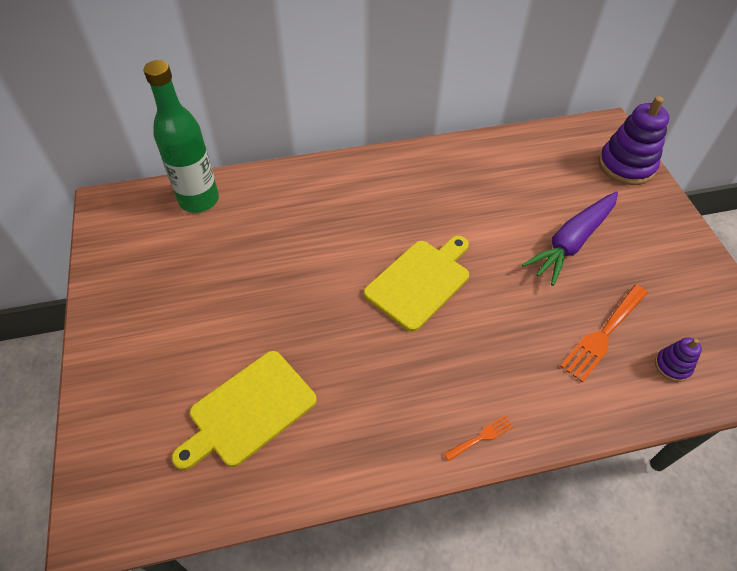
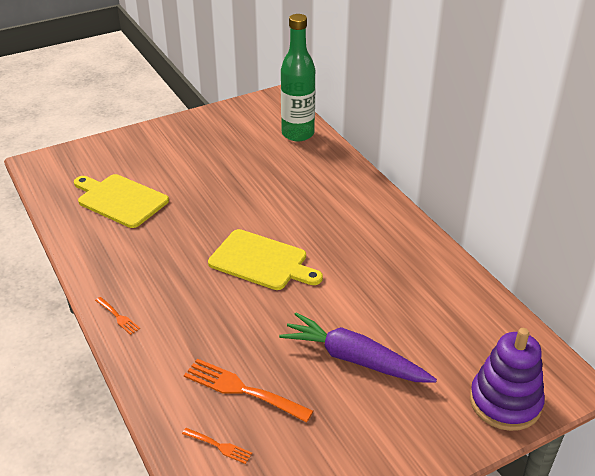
camera: 75 degrees right, 15 degrees down
purple stacking toy [655,337,702,382] -> orange fork [182,428,252,464]

